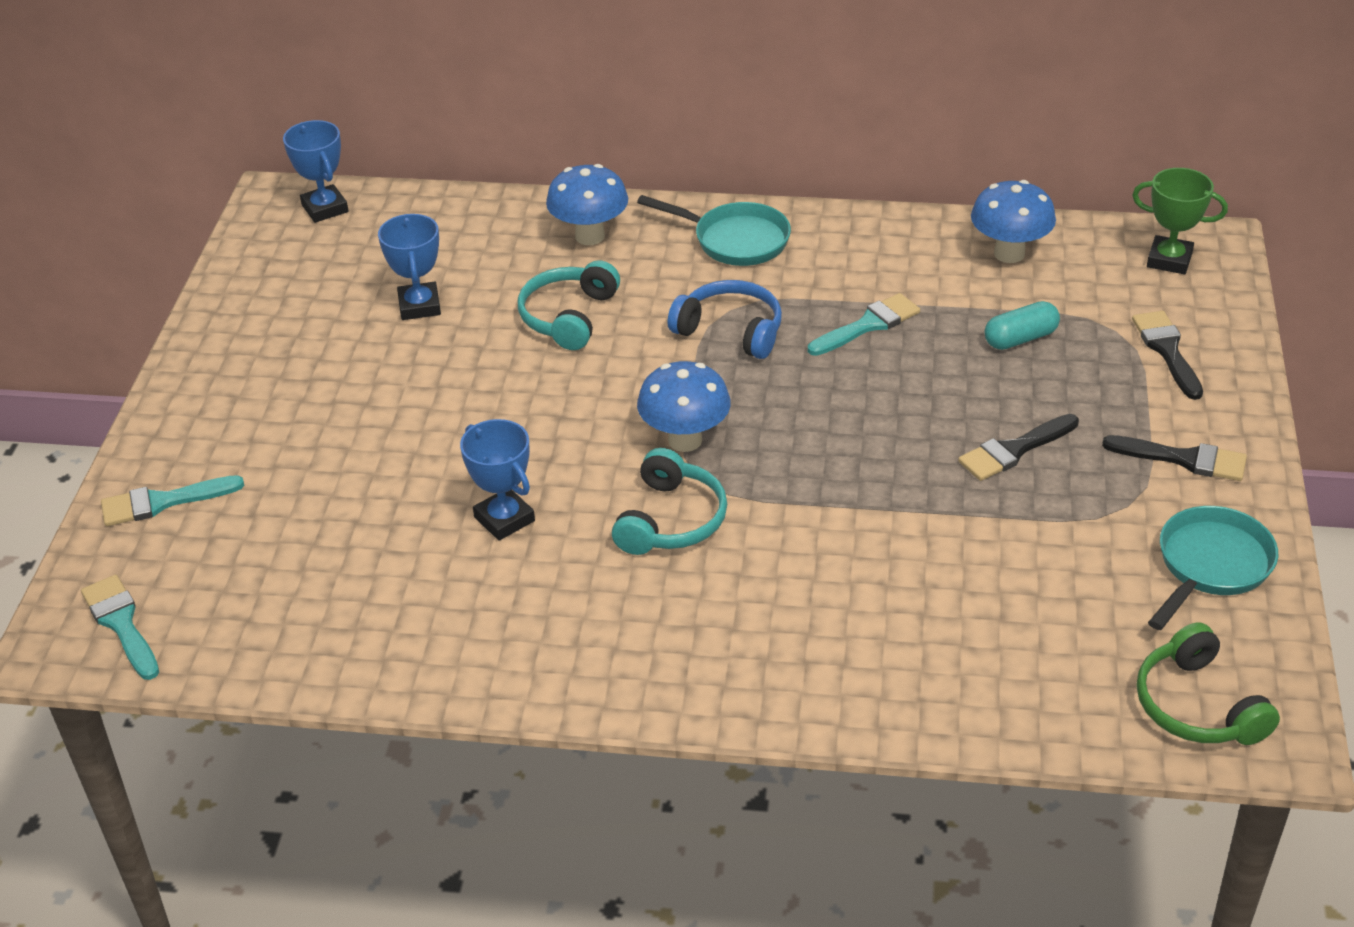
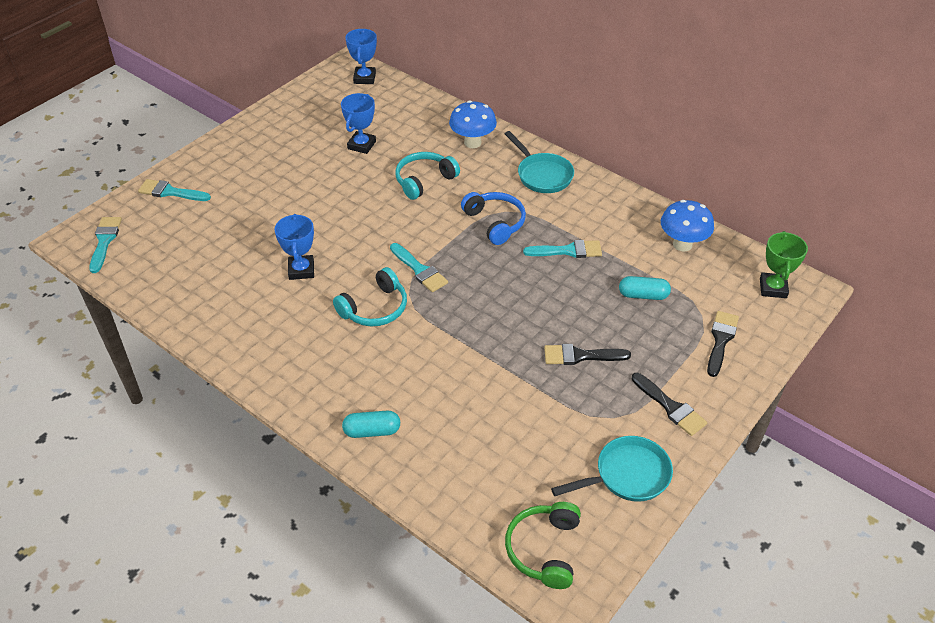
camera: 30 degrees right, 5 degrees up
blue mushroom [637,361,731,452] -> turquoise brush [390,243,448,292]
green trophy [1132,168,1228,274] -> green trophy turned 45 degrees clockwise [760,231,808,298]
none -> turquoise capsule [342,410,400,438]

